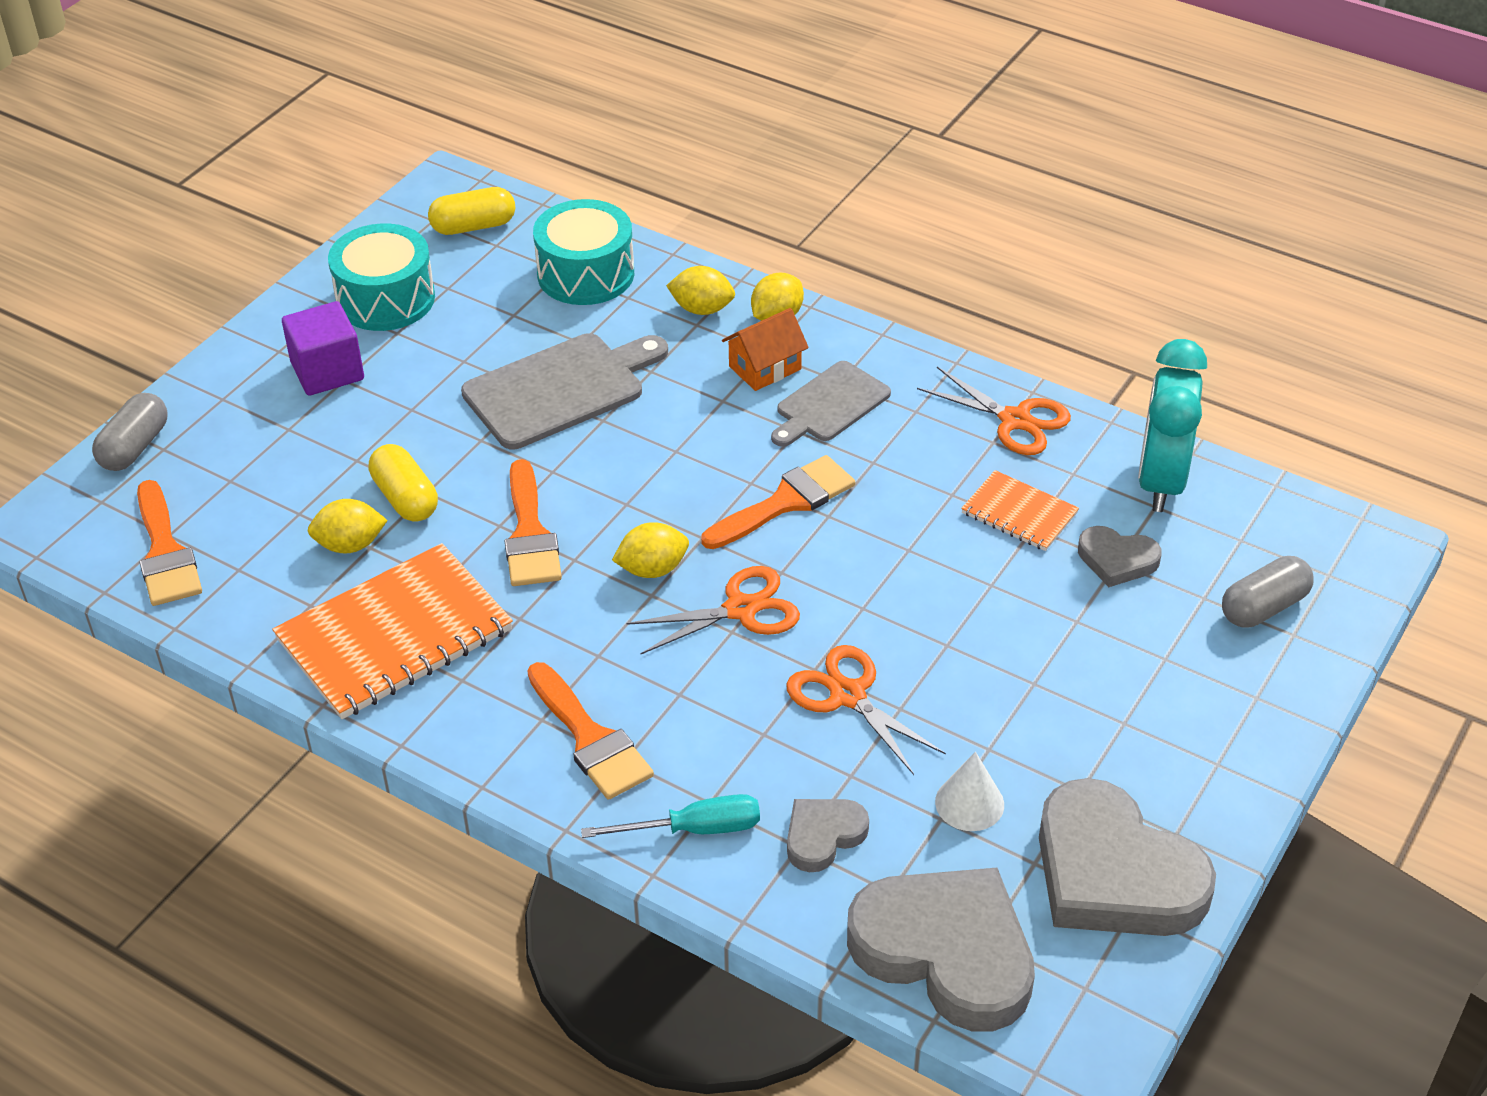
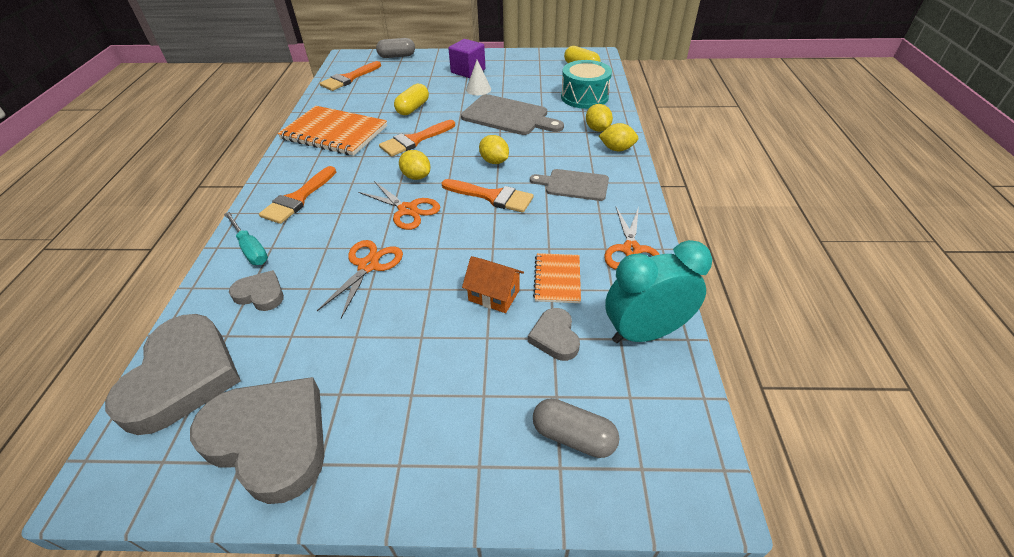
camera: 60 degrees right, 0 degrees up
yellow lemon [308,499,388,553] -> yellow lemon moved to [479,135,509,164]
turquoise drum [328,223,435,331] -> none
orange house [722,308,809,391] -> orange house moved to [462,256,524,313]
white cone [935,752,1004,831] -> white cone moved to [466,60,491,95]
grey heart [1039,778,1216,936] -> grey heart turned 105 degrees clockwise [190,377,324,504]

